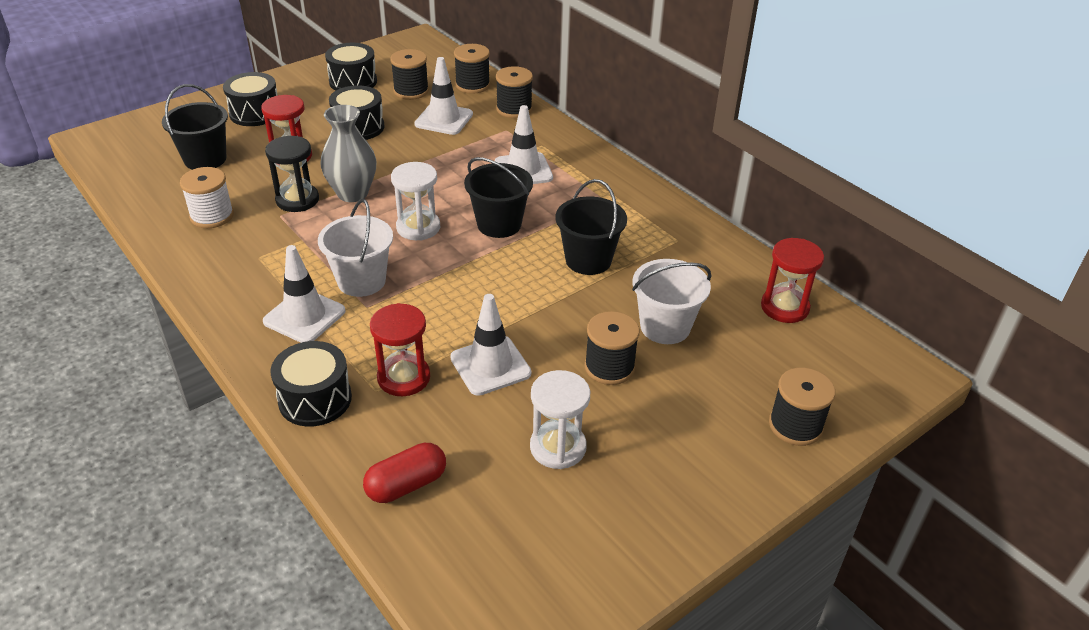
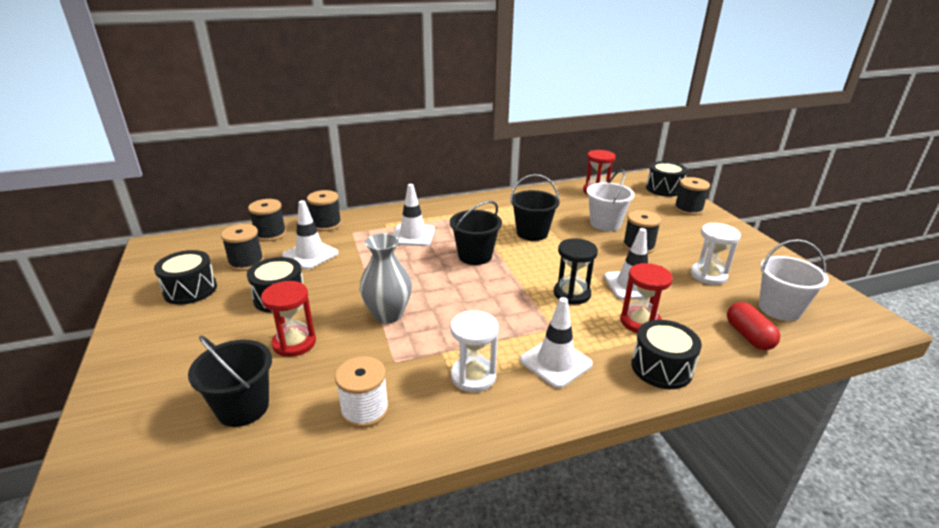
camera: 70 degrees left, 10 degrees down
black drum [223,72,278,126] -> black drum moved to [646,161,687,197]
black hourglass [265,136,319,212] -> black hourglass moved to [554,238,598,304]
white bucket [318,199,393,297] -> white bucket moved to [759,239,829,321]
white hourglass [391,162,440,240] -> white hourglass moved to [450,310,499,392]

